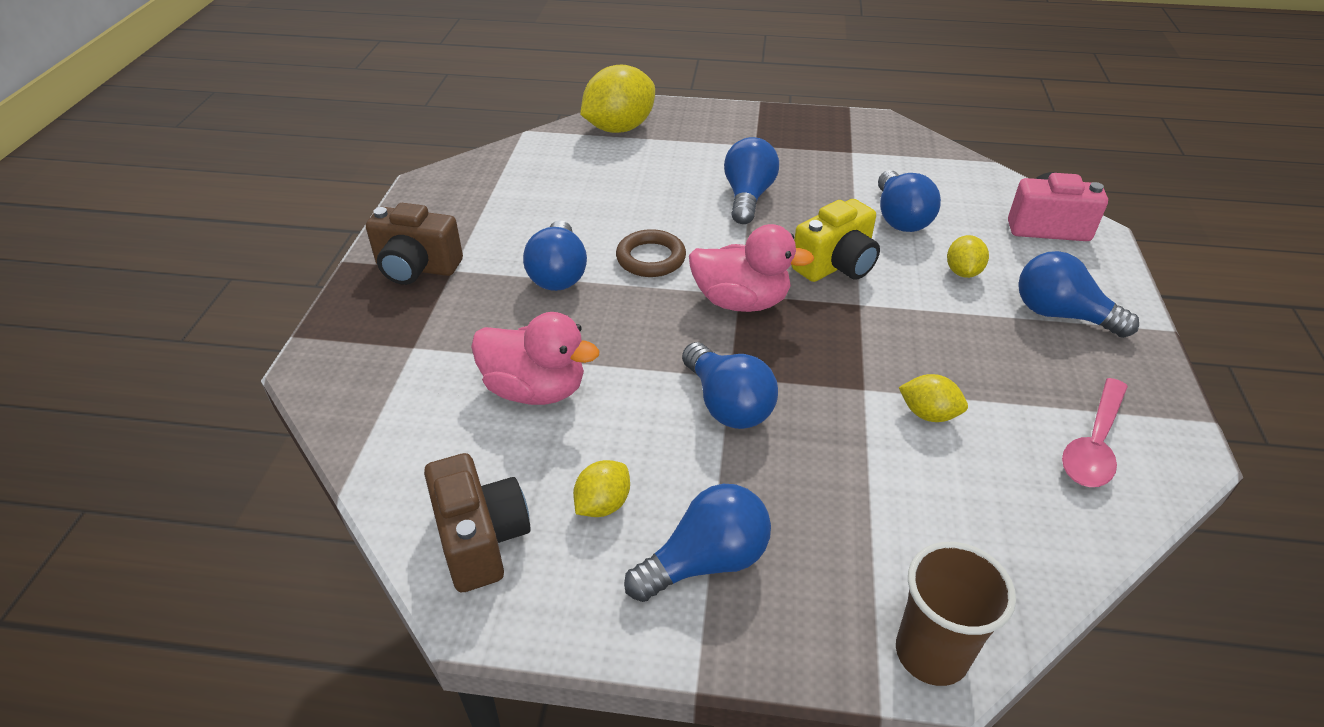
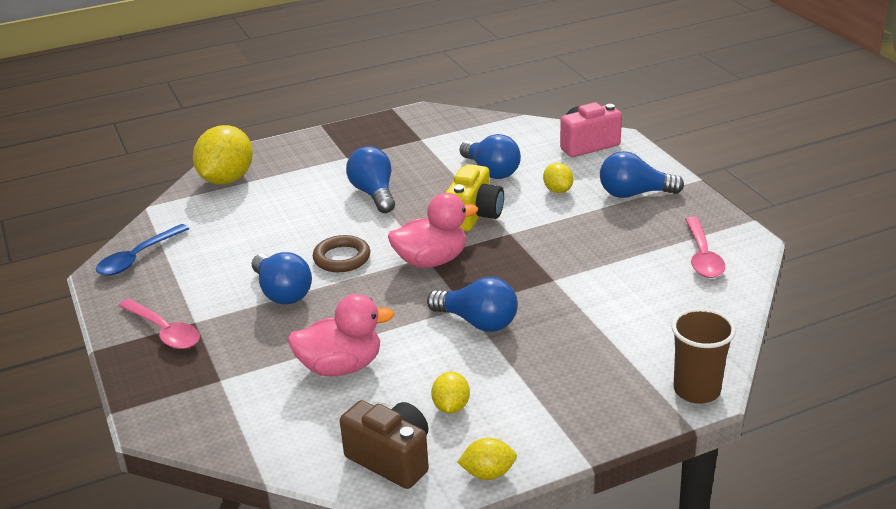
camera: 30 degrees left, 10 degrees down
brown camera [366,203,463,285] -> pink spoon [118,299,200,349]
blue light bulb [624,484,771,602] -> none
yellow lemon [899,374,968,422] -> yellow lemon moved to [457,438,517,480]
none -> blue spoon [96,224,189,276]

